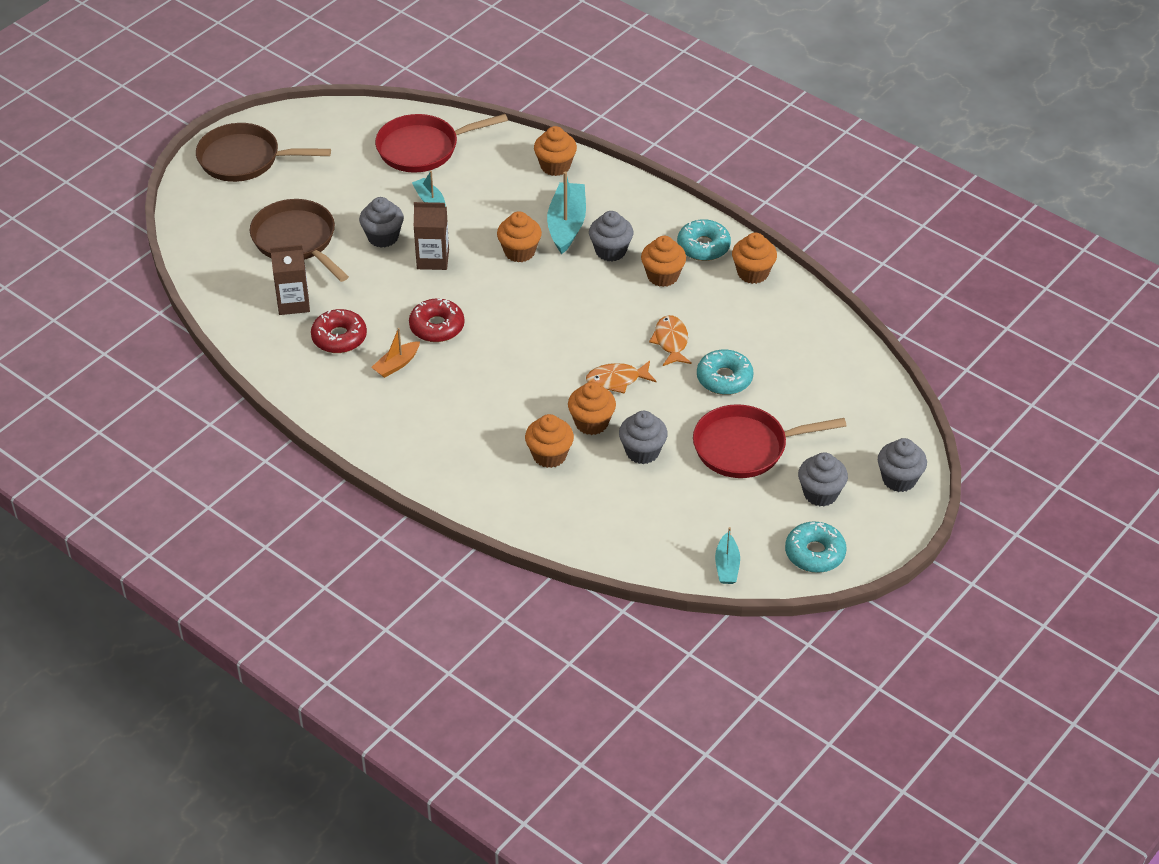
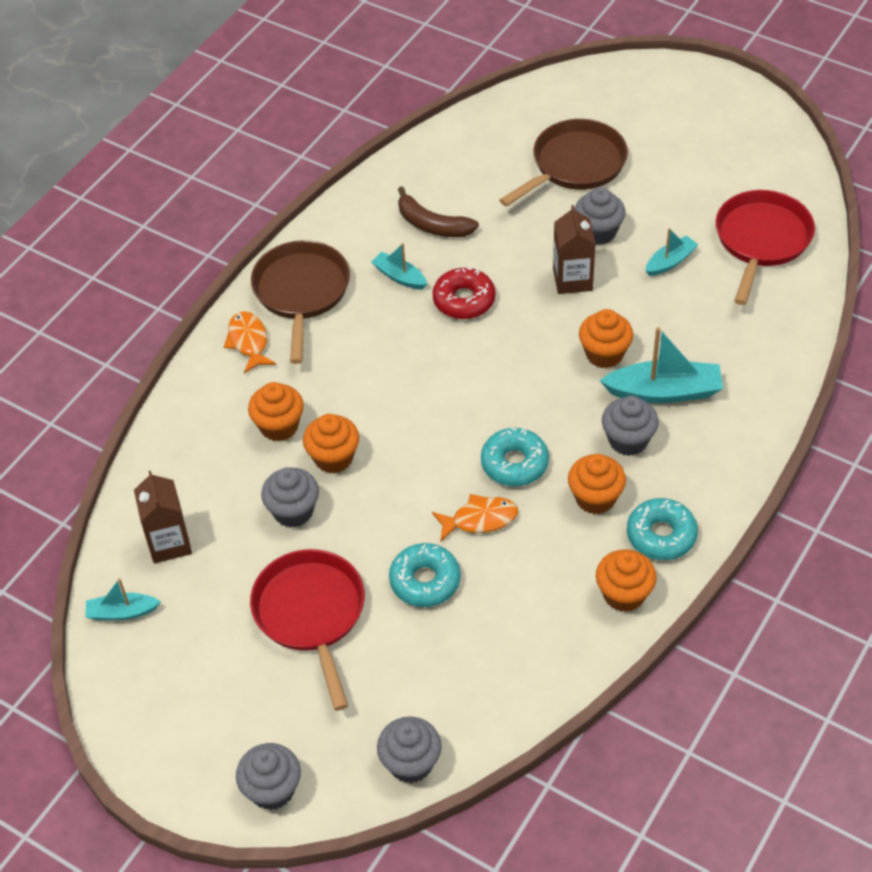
camera: 85 degrees right, 5 degrees up
brown pan [196,123,331,182] -> brown pan moved to [251,240,350,364]
brown carton [270,245,310,315] -> brown carton moved to [134,471,192,563]
red donut [311,309,367,353] -> brown banana [398,186,479,237]
orange boat [371,328,420,378] -> turquoise boat [371,243,427,290]
red pan [375,114,508,173] -> red pan turned 45 degrees clockwise [716,190,815,305]
orange cupcake [534,126,577,176] -> none
orange fish [586,361,656,394] -> orange fish moved to [224,311,276,373]
turquoise donut [785,521,846,573] -> turquoise donut moved to [481,428,549,487]
grey cupcake [798,452,848,507] -> grey cupcake moved to [377,717,442,783]

